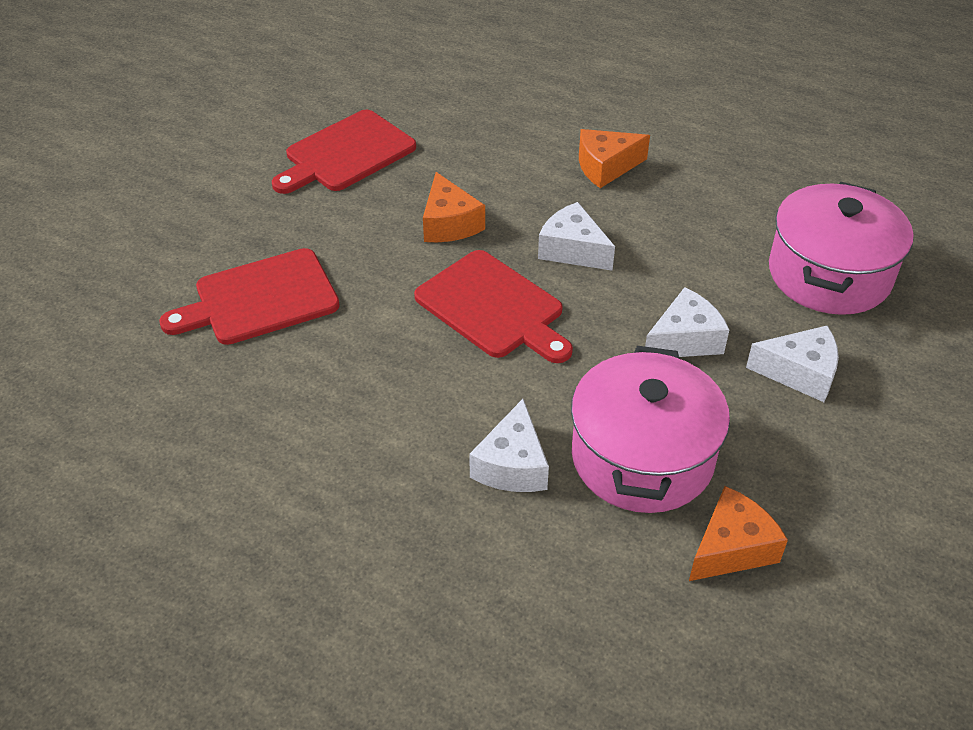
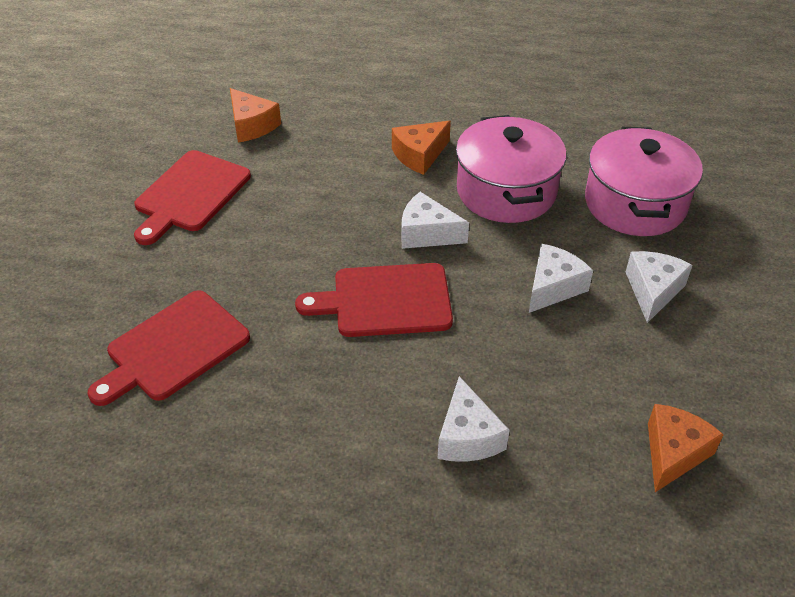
camera: 20 degrees left, 0 degrees up
red cutting board [414,250,573,363] -> red cutting board turned 150 degrees clockwise [295,263,453,337]
orange cheese [423,172,485,242] -> orange cheese moved to [230,88,281,142]
pink pot [571,346,730,513] -> pink pot moved to [456,115,566,223]
white cheese [746,326,839,402] -> white cheese turned 60 degrees counterclockwise [626,251,692,323]

